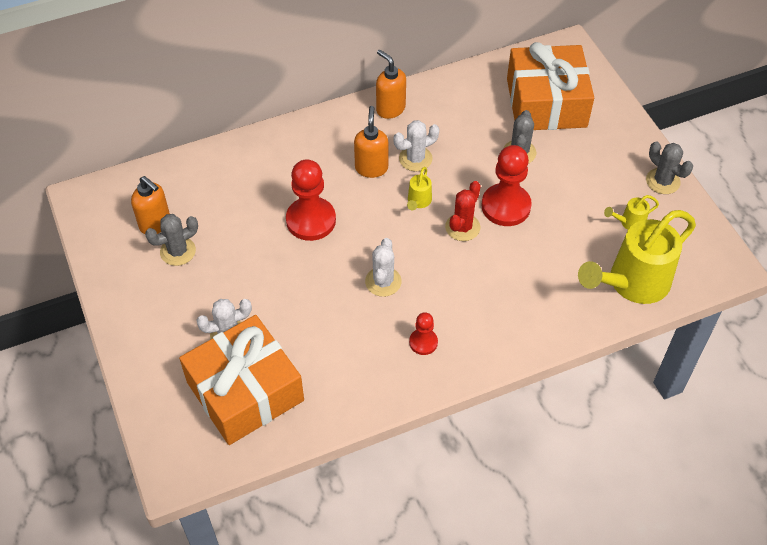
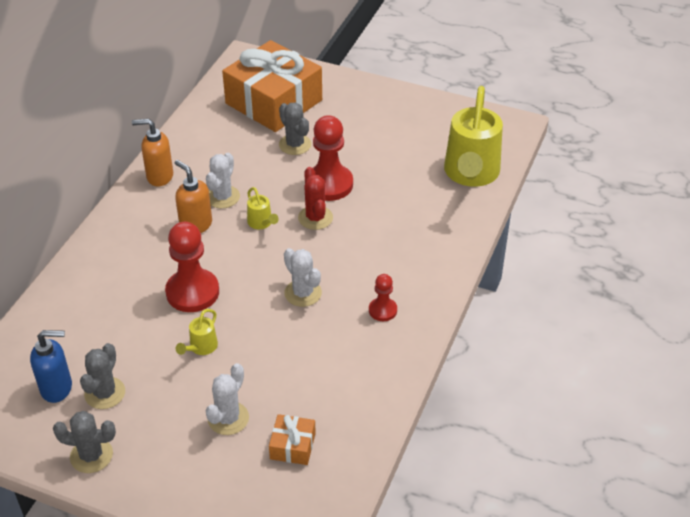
camera: 45 degrees left, 10 degrees down
orange soap dispenser [131,176,170,234] -> blue soap dispenser [30,330,72,403]
orange gift [179,315,304,445] -> orange gift [269,414,316,465], size x0.41
yellow watering can [604,195,659,230] -> yellow watering can moved to [176,309,218,355]
grey cactus [646,142,693,194] -> grey cactus moved to [53,411,116,473]

